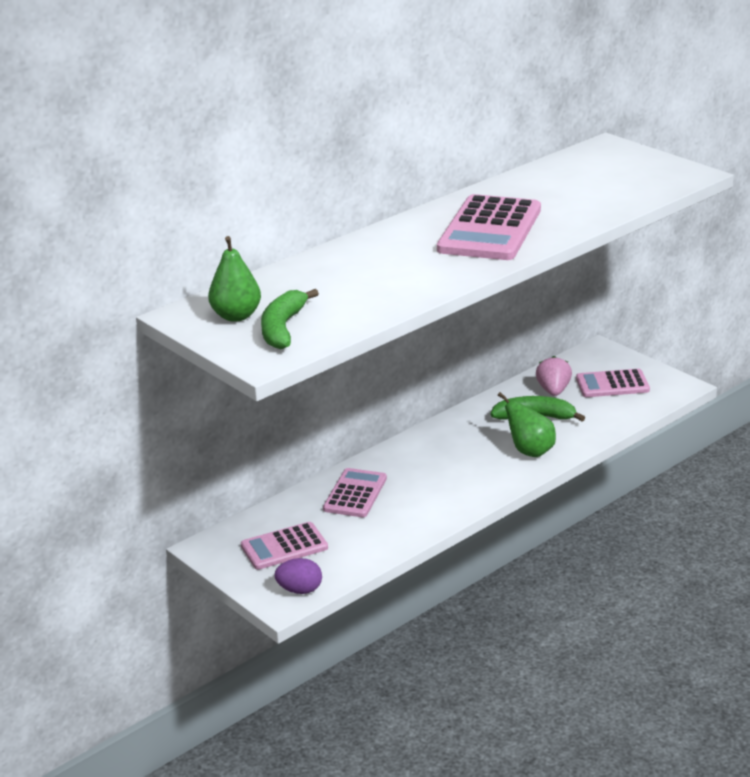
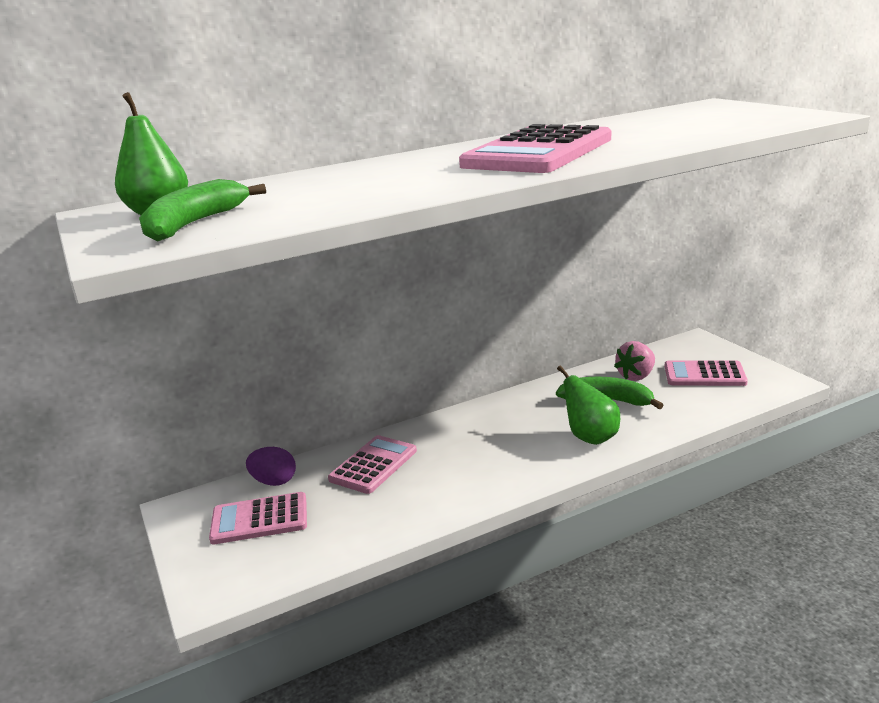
camera: 15 degrees right, 5 degrees down
purple egg [274,558,322,594] -> purple egg moved to [246,447,296,486]
pink strawberry [536,356,572,396] -> pink strawberry turned 150 degrees counterclockwise [614,341,655,381]

